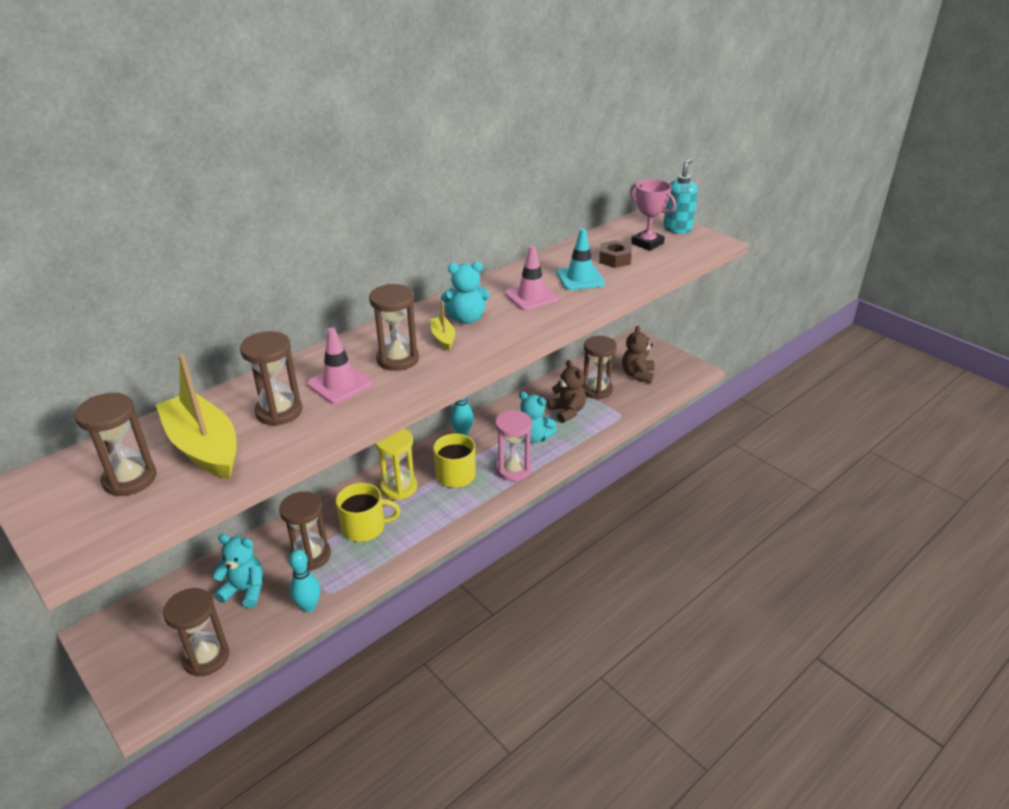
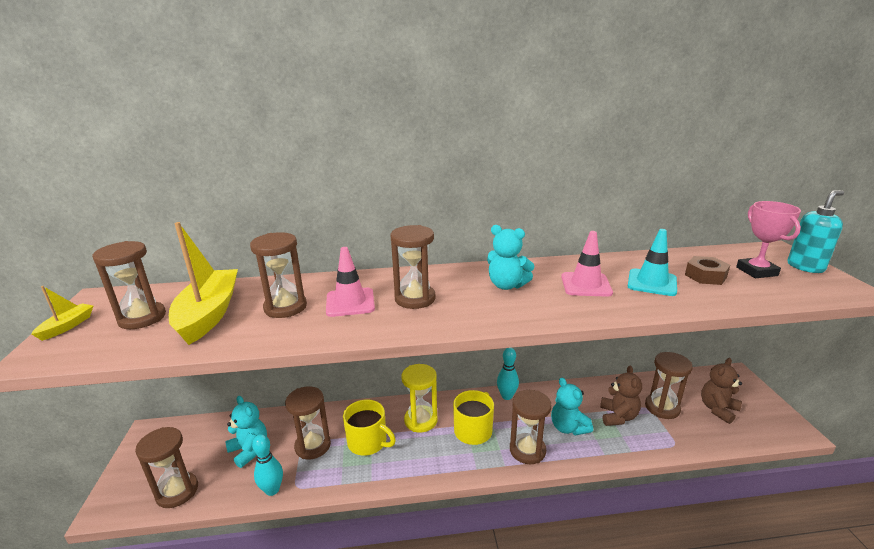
camera: 35 degrees right, 10 degrees down
yellow boat [430,301,455,351] -> yellow boat moved to [32,286,93,341]
pink hourglass [495,410,532,481] -> brown hourglass [510,390,551,464]

